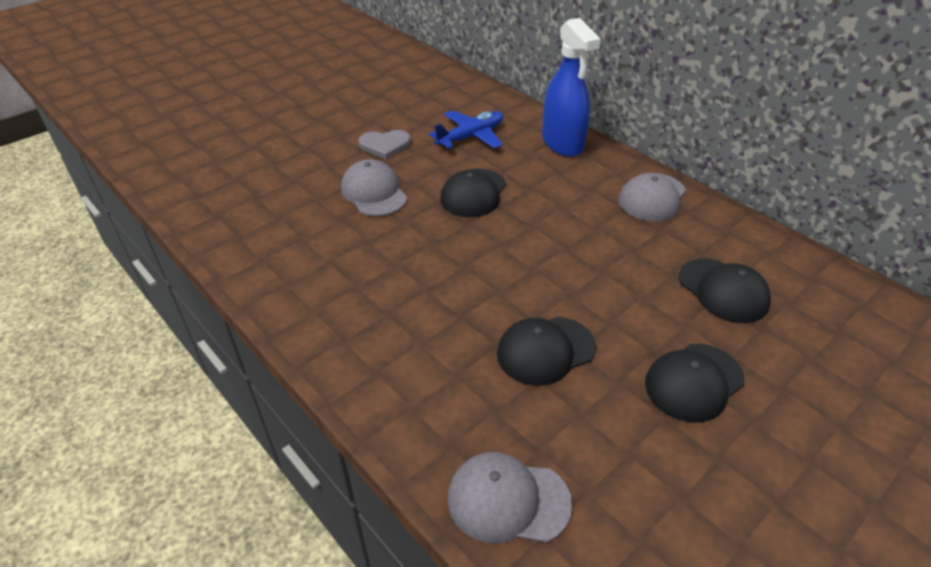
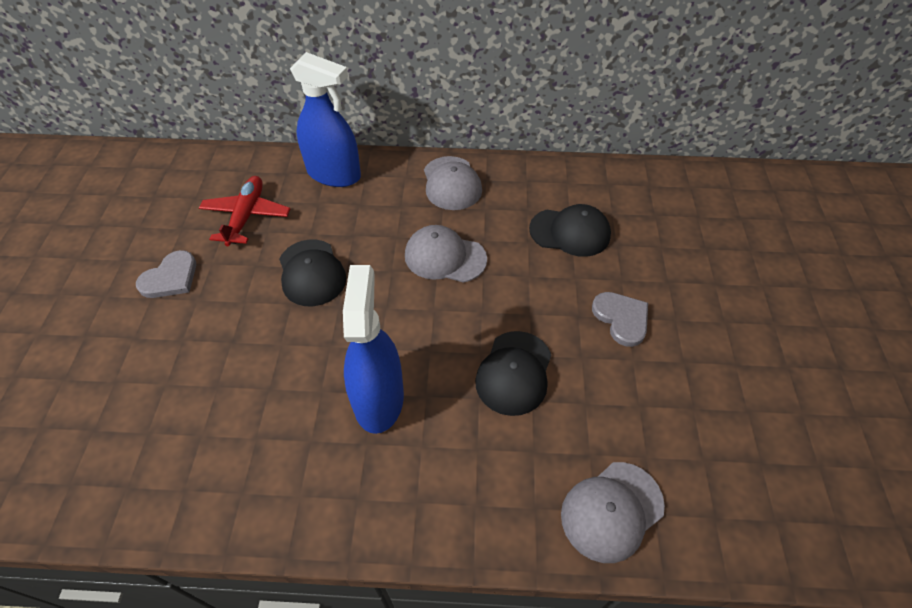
camera: 45 degrees left, 10 degrees up
grey cap [341,159,407,216] -> grey cap moved to [405,225,487,283]
blue plane [429,110,503,149] -> red plane [199,176,290,246]
black cap [645,344,745,422] -> grey heart [592,292,648,347]
none -> blue spray bottle [343,265,404,434]

